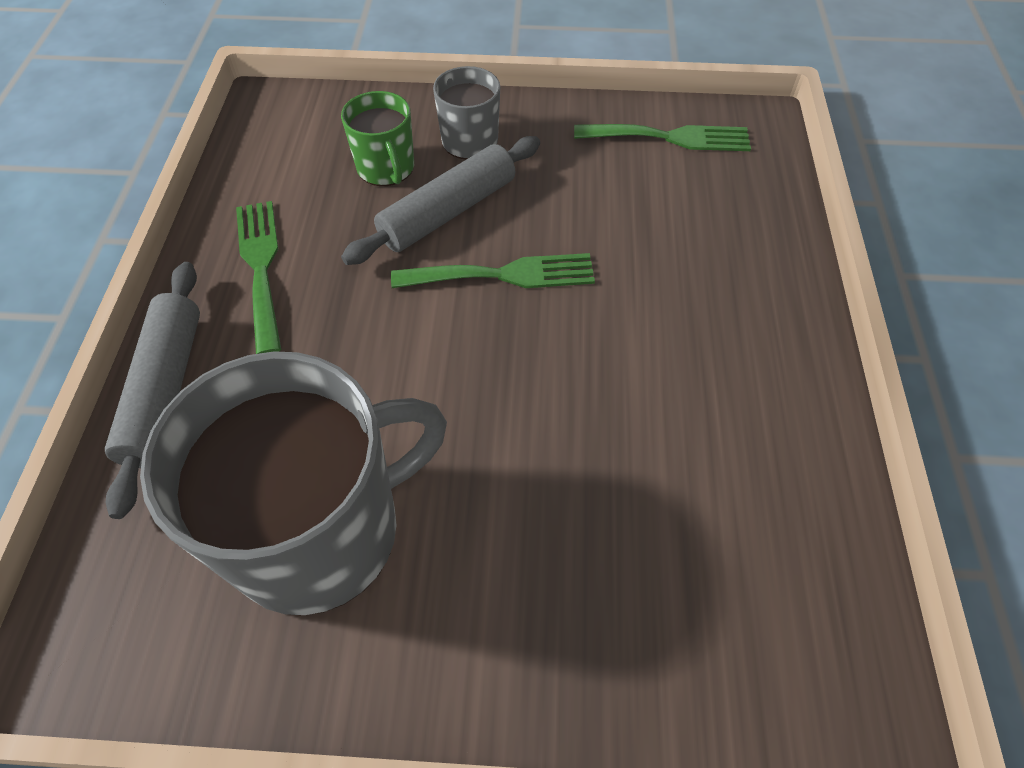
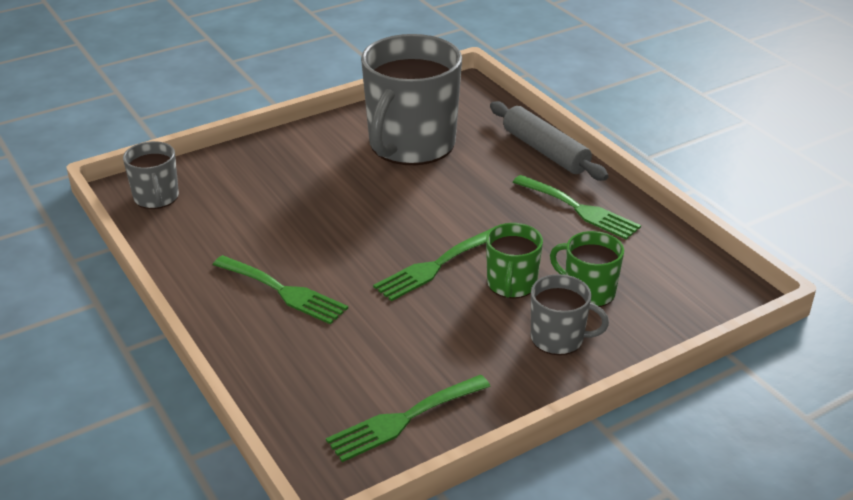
camera: 145 degrees right, 20 degrees down
grey rolling pin [341,136,540,265] -> green mug [486,223,543,299]
none -> grey mug [123,141,179,209]
none -> green fork [213,255,348,325]

